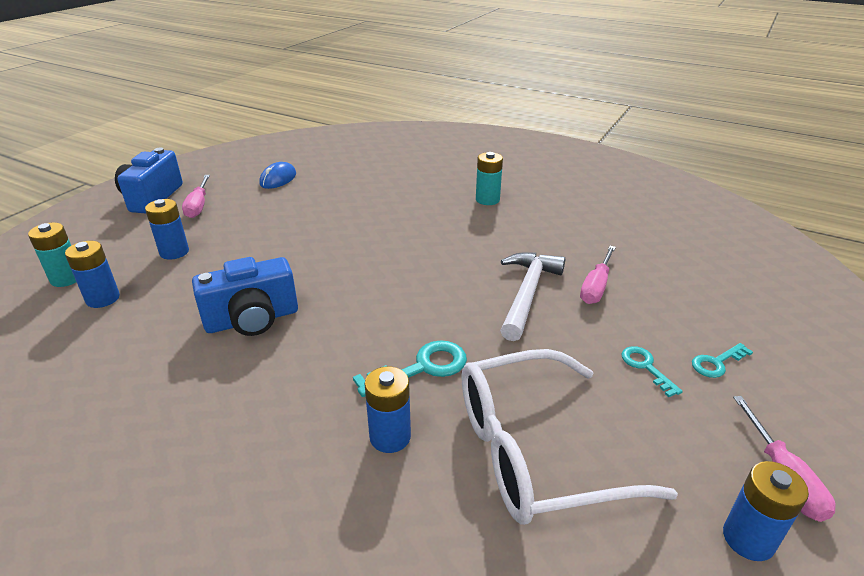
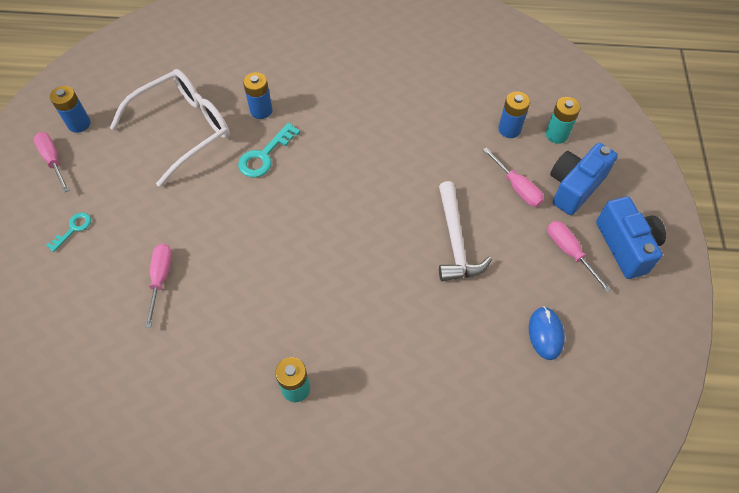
camera: 155 degrees right, 25 degrees up
blue battery [145,199,189,260] -> pink screwdriver [483,147,544,207]
blue camera [192,257,298,336] -> blue camera moved to [550,143,618,215]
white hammer [500,252,565,341] -> white hammer moved to [439,181,492,281]
turquoise key [622,346,683,397] -> none

